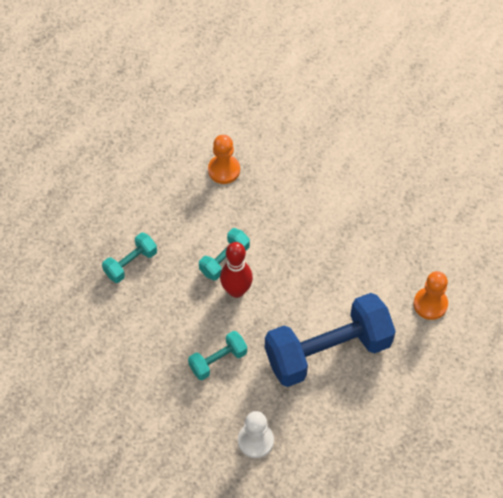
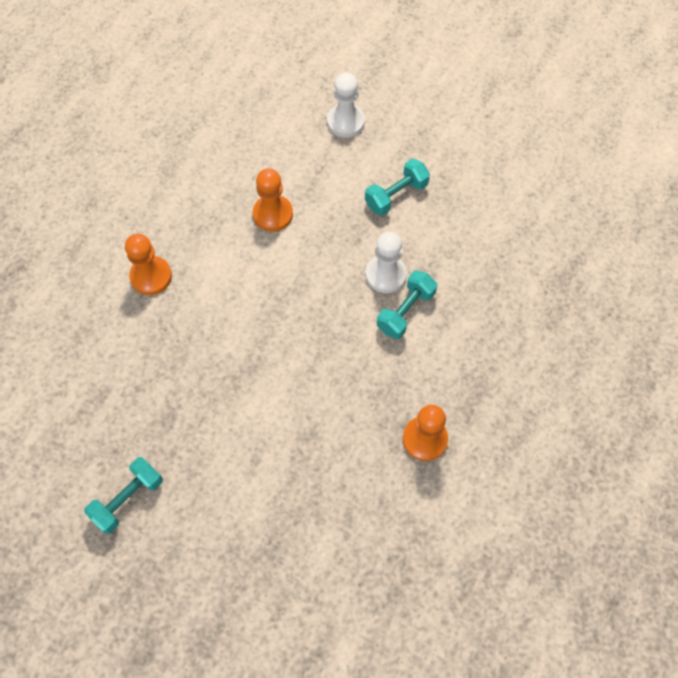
camera: 175 degrees right, 5 degrees up
turquoise dumbbell [102,232,157,283] -> turquoise dumbbell moved to [84,457,163,534]
red bowling pin [220,242,253,298] -> white pawn [365,232,407,293]
blue dumbbell [265,293,396,387] -> orange pawn [253,169,293,232]

